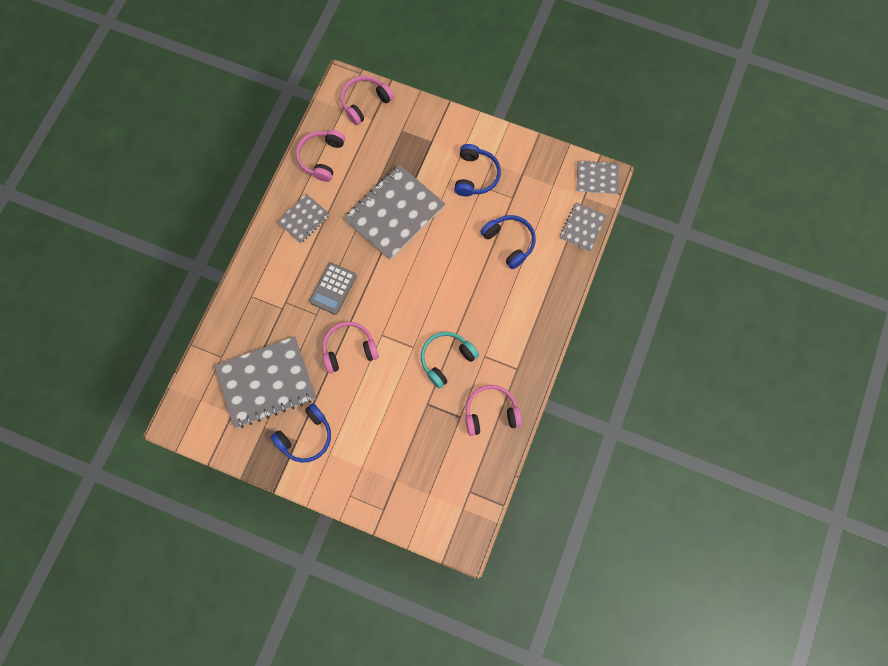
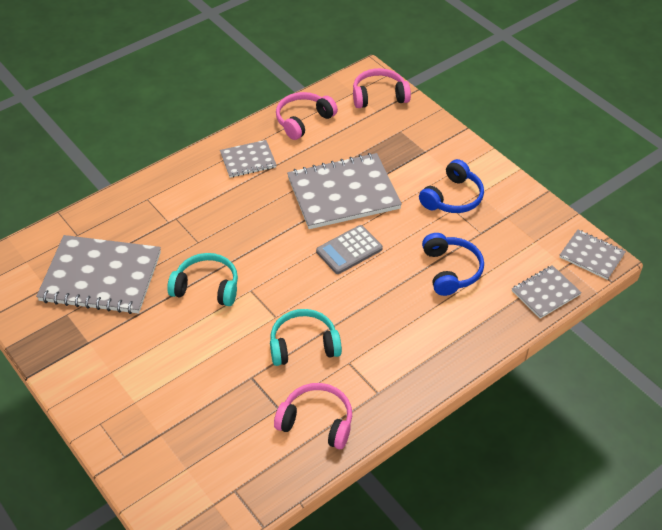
camera: 30 degrees right, 25 degrees down
blue headphones [271,403,331,462] -> none
grey calculator [309,263,357,315] -> grey calculator moved to [316,225,383,274]
pink headphones [322,322,379,373] -> turquoise headphones [167,253,238,306]

